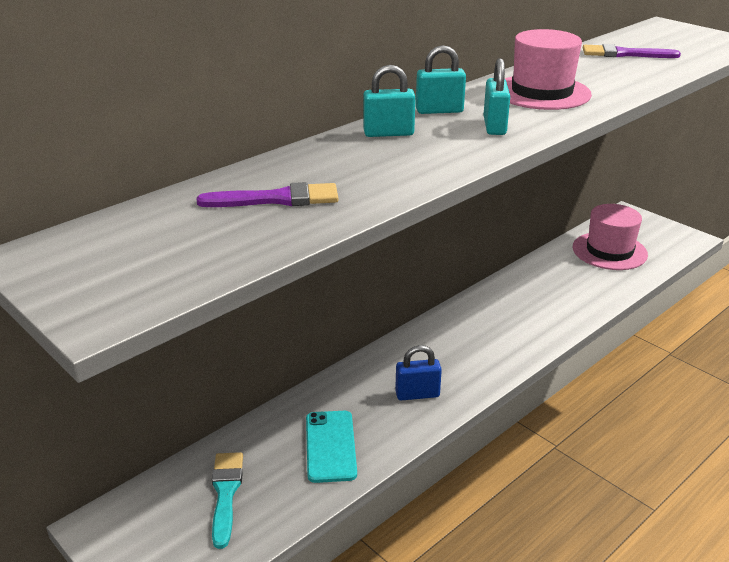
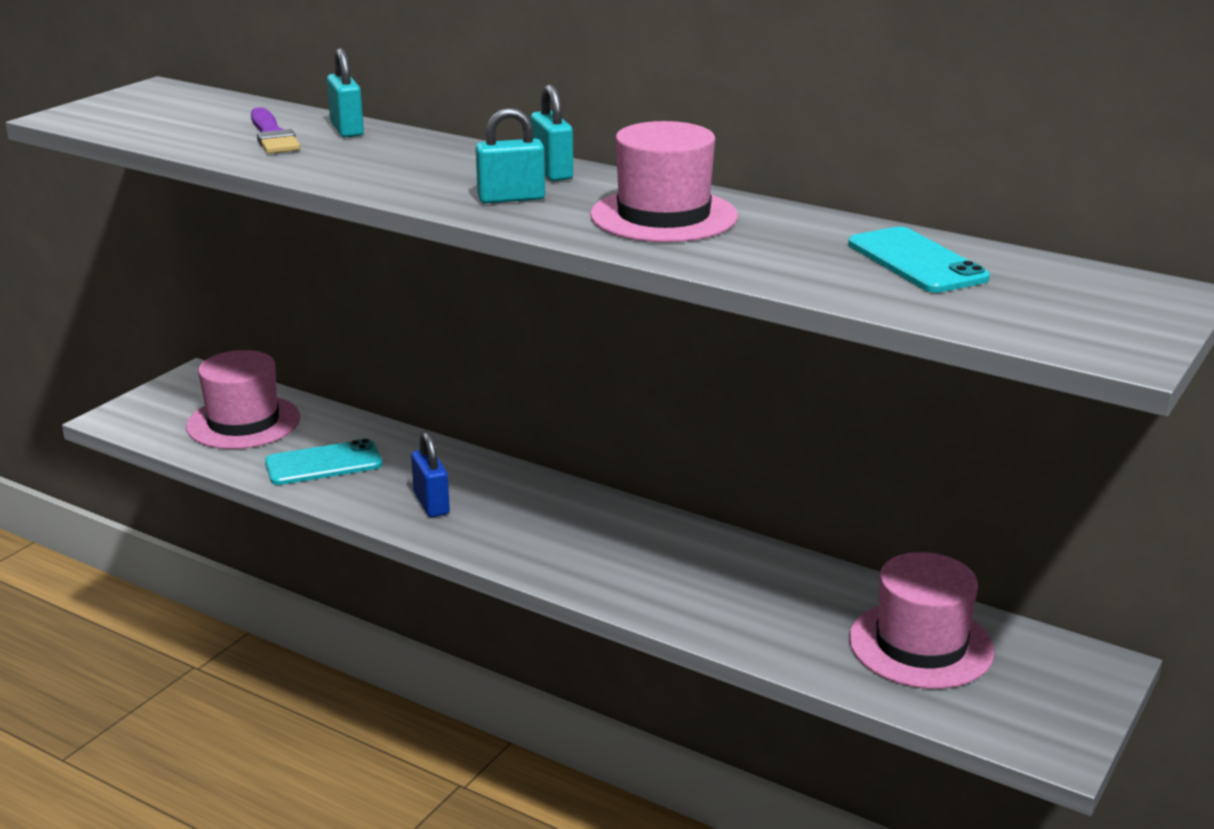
camera: 75 degrees right, 5 degrees down
turquoise brush [212,452,243,549] -> pink hat [186,350,301,449]
turquoise padlock [363,65,416,137] -> turquoise padlock moved to [327,48,364,137]
purple brush [583,44,681,58] -> turquoise phone [848,226,990,293]

